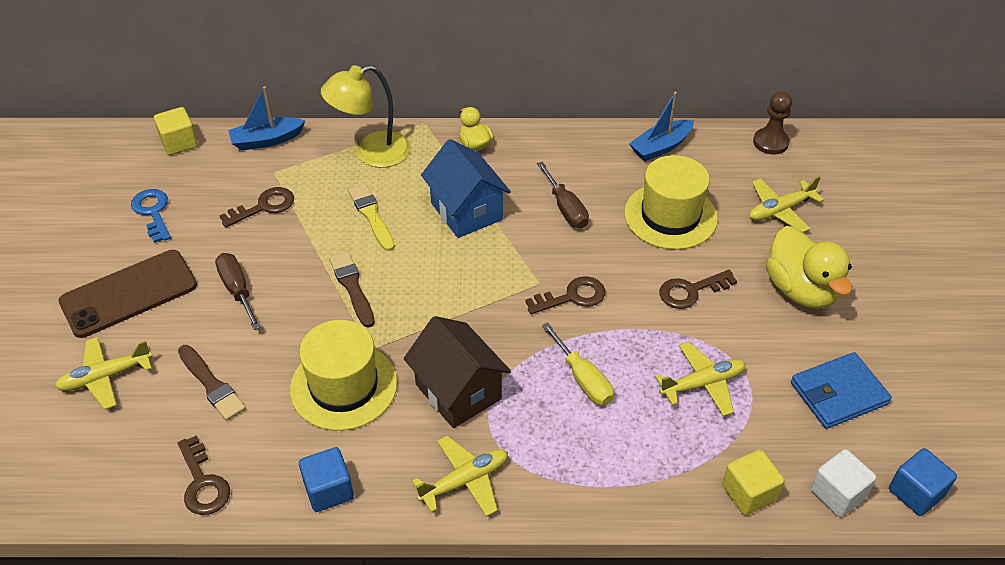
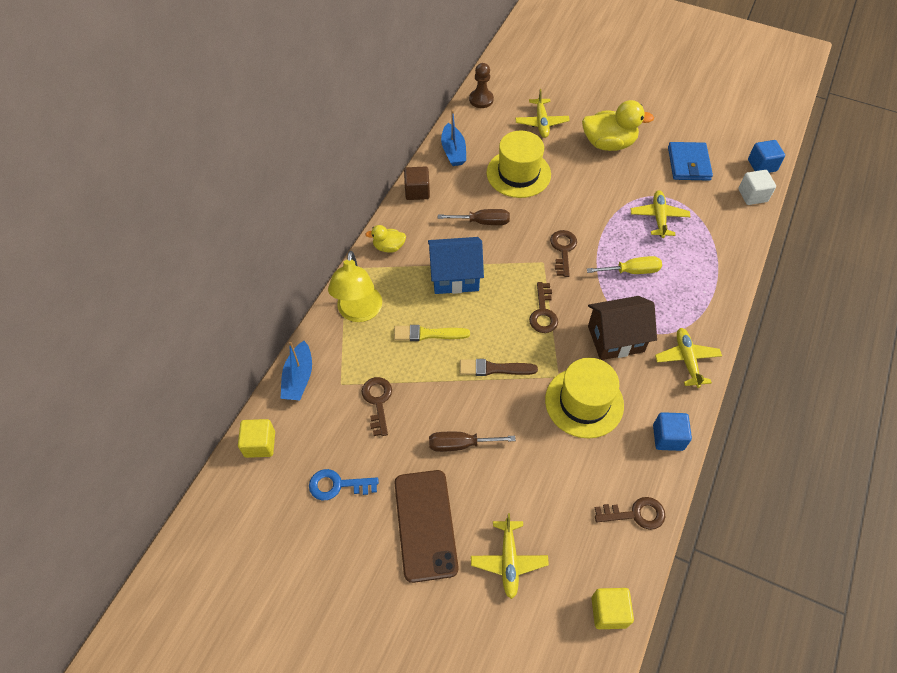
camera: 65 degrees left, 10 degrees up
brown brush [178,345,246,421] -> none
brown key [659,270,737,309] -> brown key moved to [529,282,558,333]
yellow cube [722,449,785,515] -> yellow cube moved to [591,588,634,629]
none -> brown cube [404,167,430,200]

